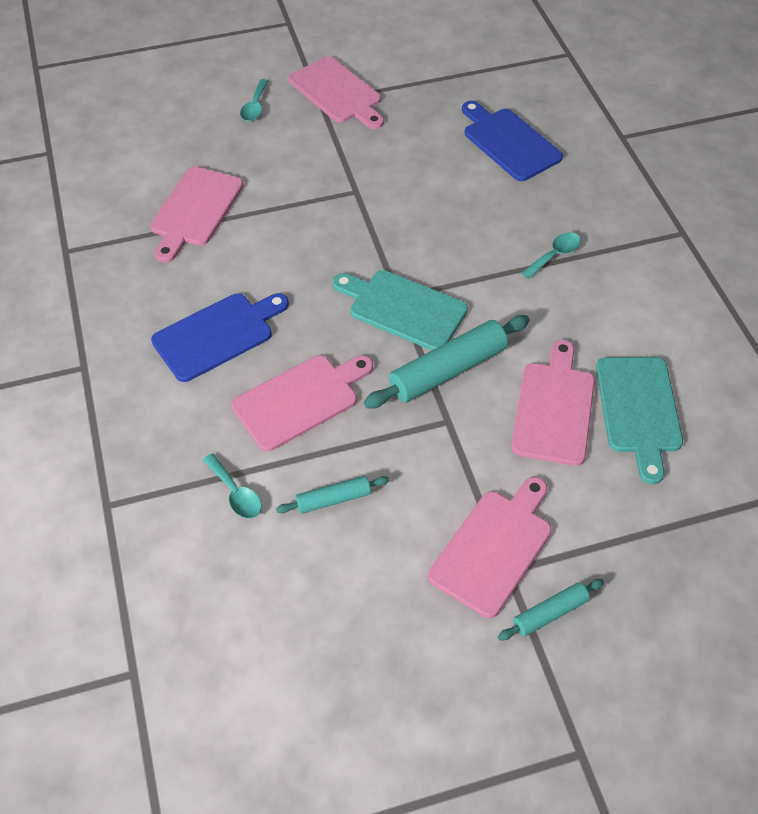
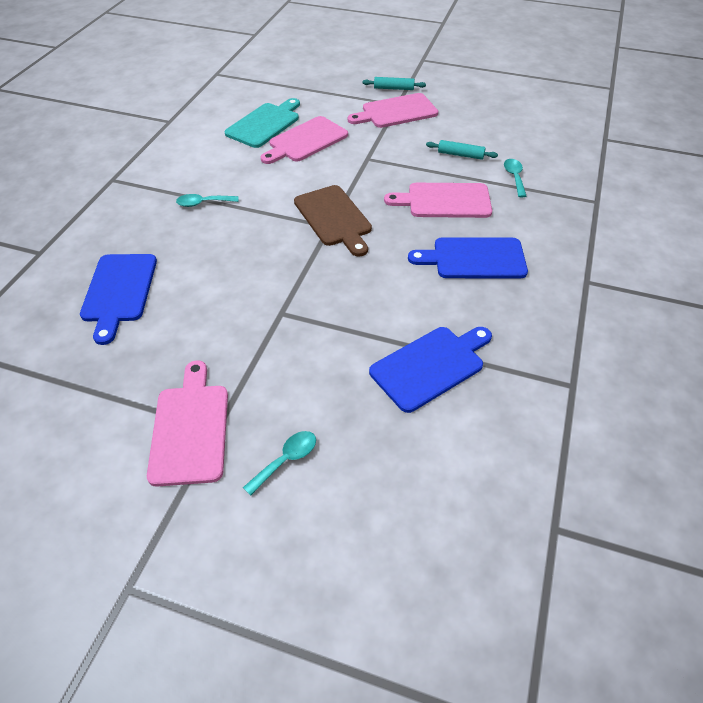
camera: 145 degrees left, 5 degrees down
pink cutting board [150,166,243,263] -> blue cutting board [369,327,492,413]
turquoise cutting board [333,270,468,350] -> brown cutting board [294,185,372,257]
turquoise rolling pin [364,315,530,409] -> none

